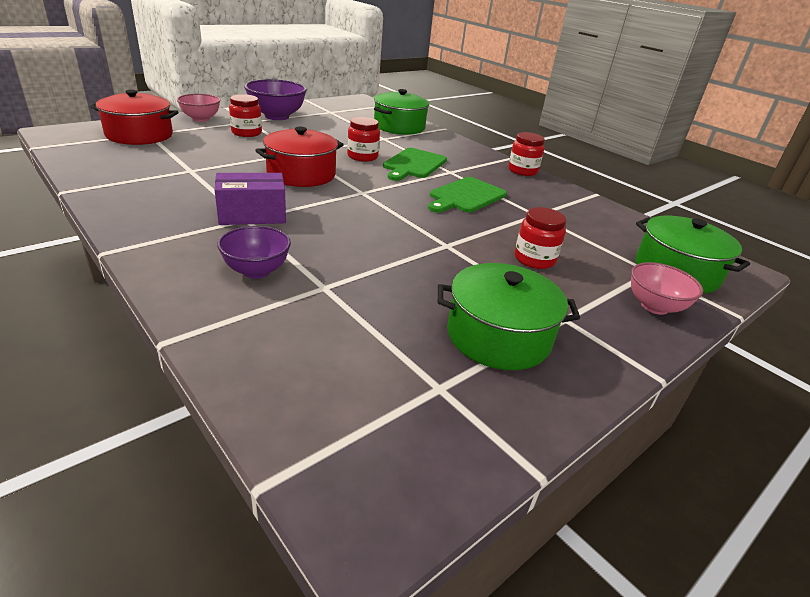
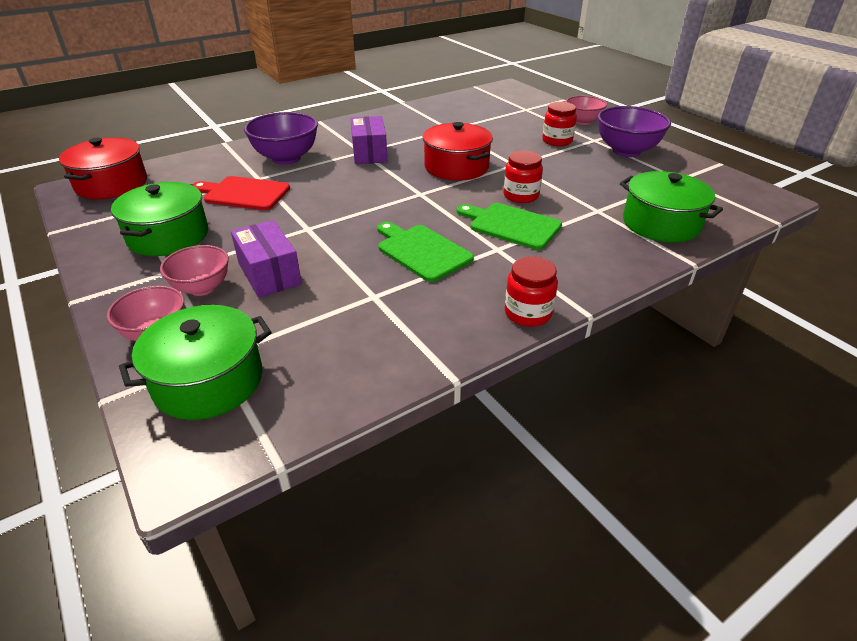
camera: 100 degrees right, 5 degrees up
red pot [90,90,178,145] -> red pot moved to [59,138,147,200]
purple bowl [217,226,291,279] -> purple bowl [244,112,318,165], size x1.55
red jar [515,207,566,269] -> purple box [231,220,302,298]
none -> pink bowl [160,245,229,296]
none -> red cutting board [193,176,290,210]

